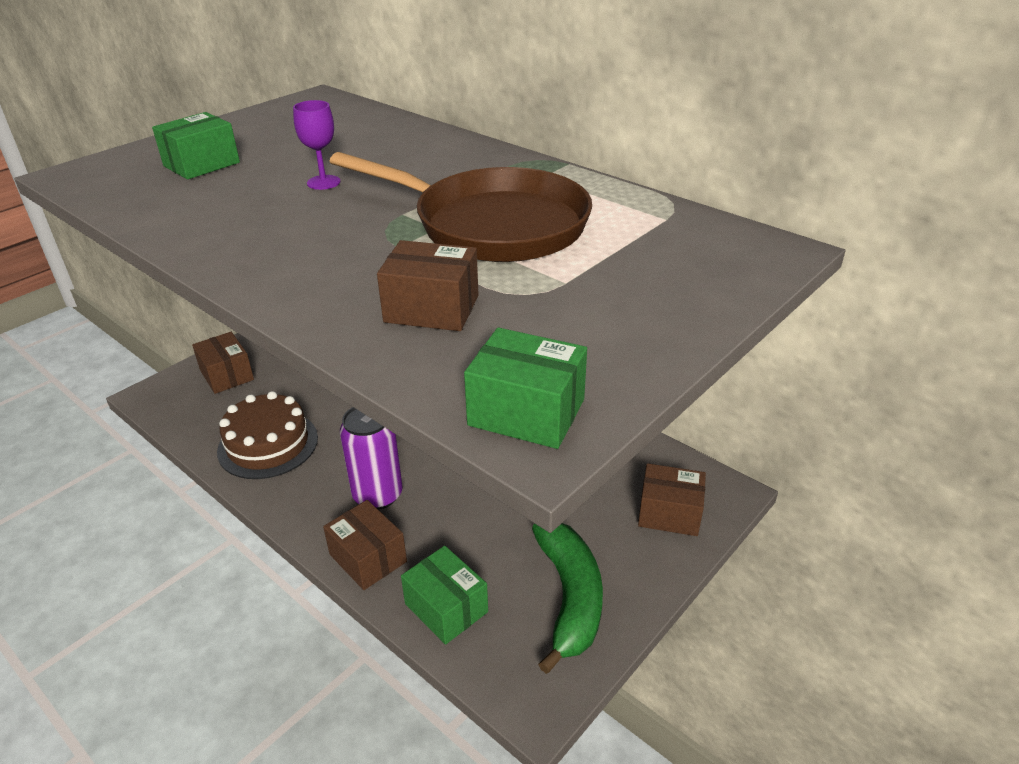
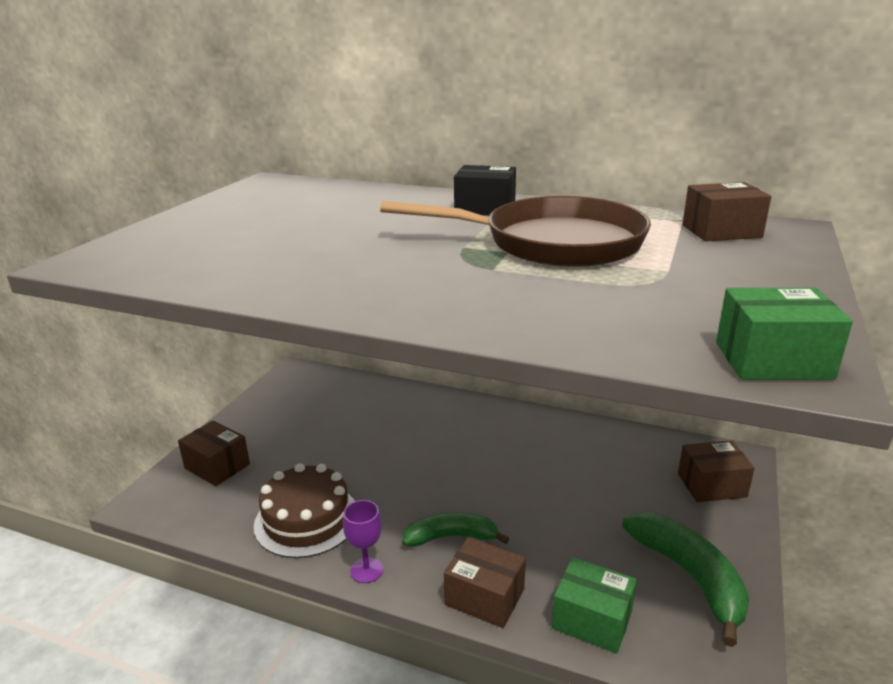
camera: 20 degrees left, 10 degrees down
green box [152,112,240,180] -> none
purple goblet [293,100,340,190] -> purple goblet moved to [343,500,383,583]
purple can [340,407,403,510] -> green banana [402,512,509,547]
brown box [377,240,479,331] -> brown box moved to [682,182,771,241]
none -> black box [454,165,516,216]

